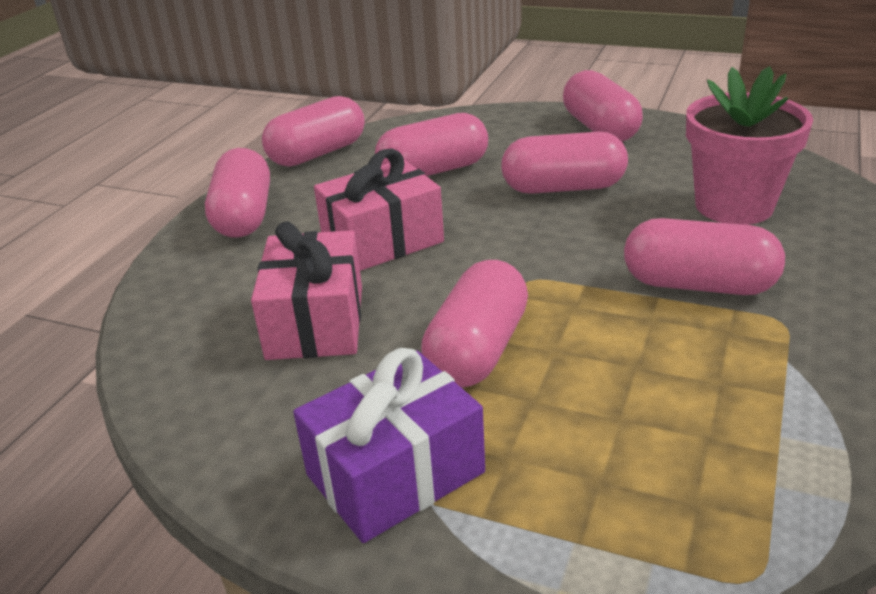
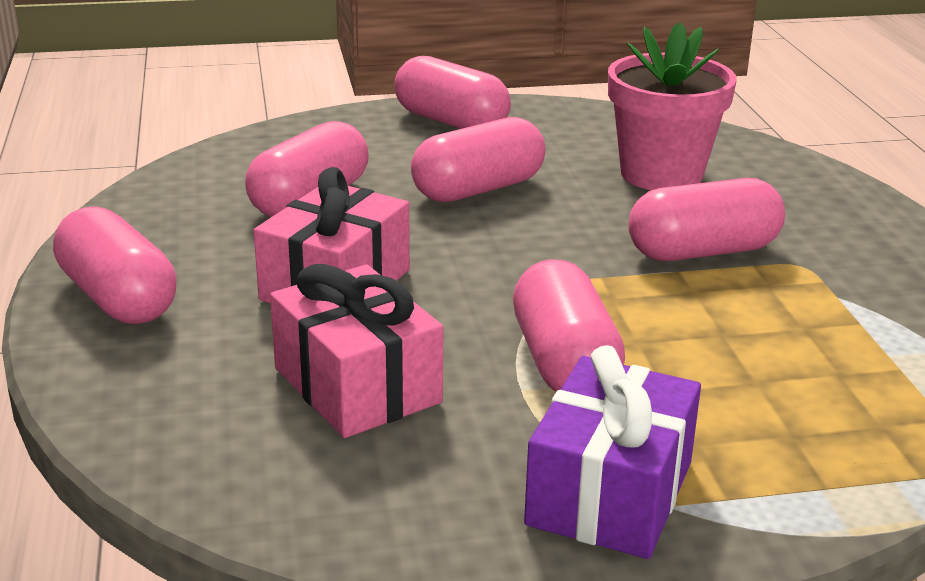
camera: 35 degrees left, 5 degrees down
pink capsule [262,96,365,167] -> none

